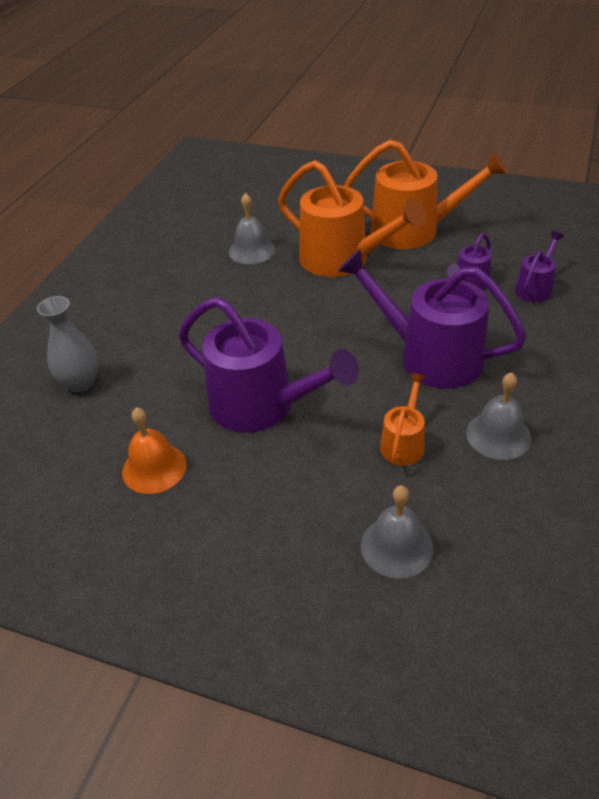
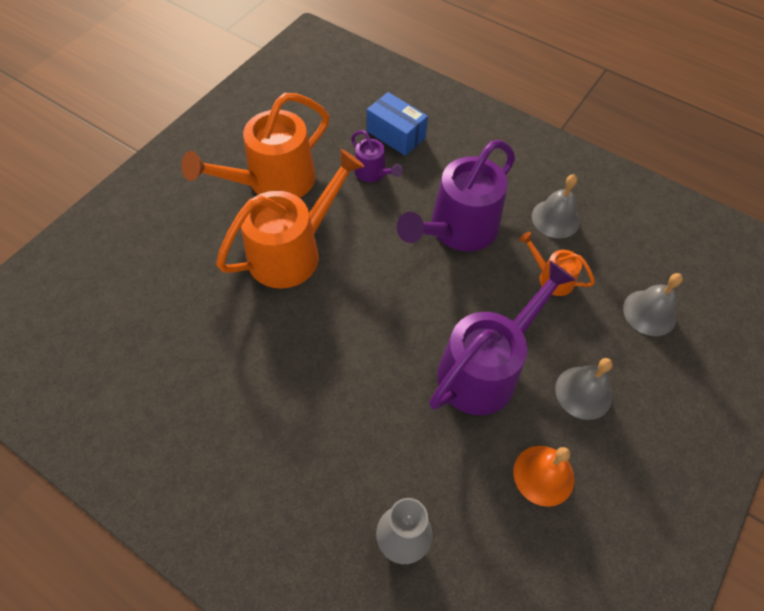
camera: 80 degrees left, 15 degrees up
grey bell [229,193,276,264] -> grey bell moved to [555,358,613,420]
orange watering can [344,140,508,249] -> orange watering can turned 150 degrees counterclockwise [182,93,329,198]
purple watering can [515,231,564,302] -> blue box [367,92,428,156]

